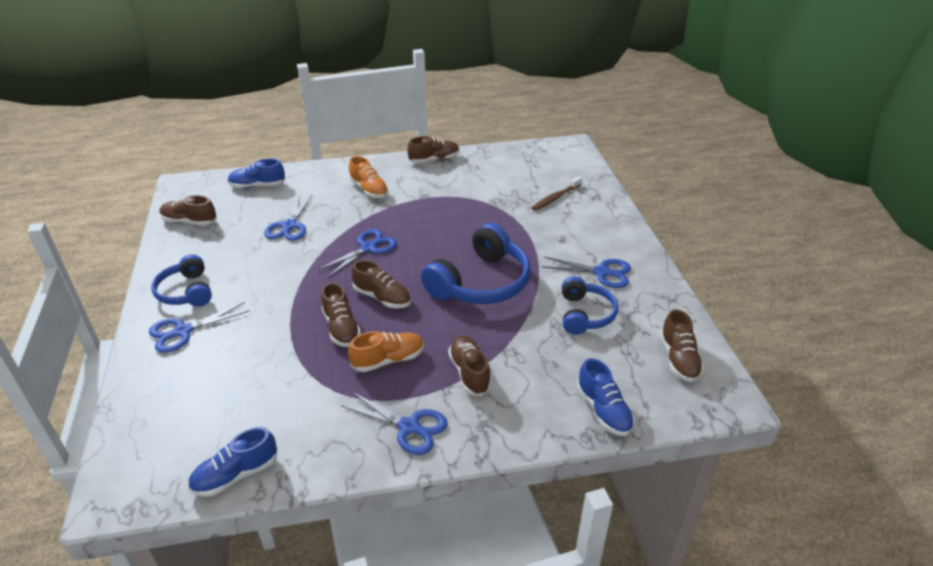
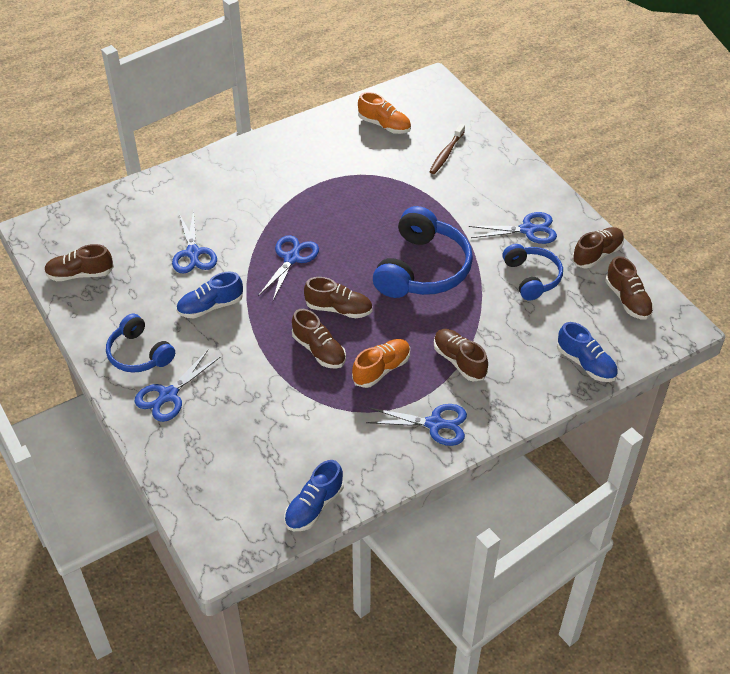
camera: 20 degrees left, 10 degrees up
blue shoe [228,159,286,188] -> blue shoe moved to [176,271,243,318]
orange shoe [349,156,388,198] -> orange shoe moved to [358,92,411,134]
brown shoe [407,136,460,163] -> brown shoe moved to [572,227,624,269]

